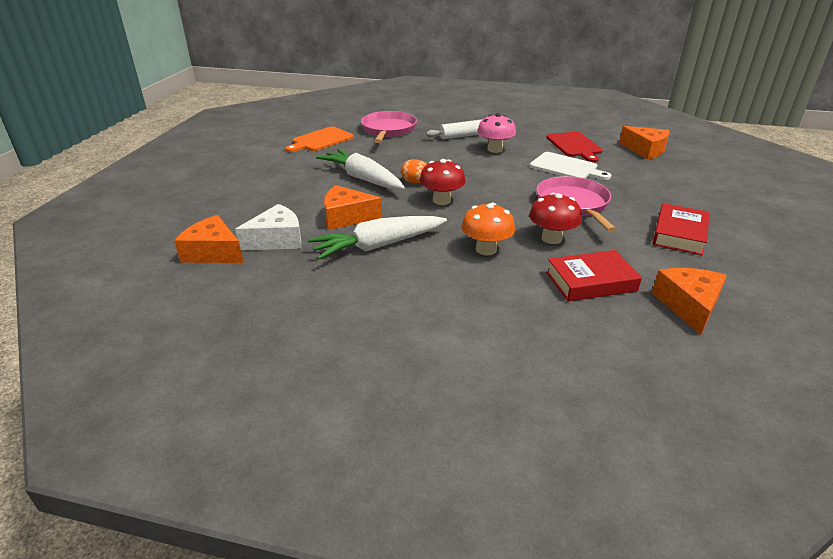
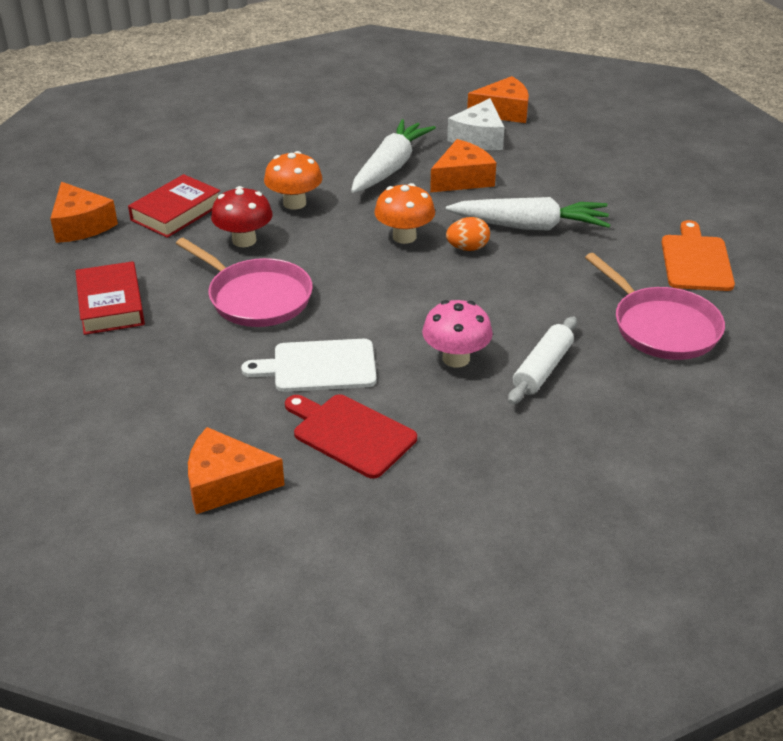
camera: 140 degrees right, 5 degrees up
red mushroom [419,159,466,205] -> orange mushroom [374,183,435,244]

